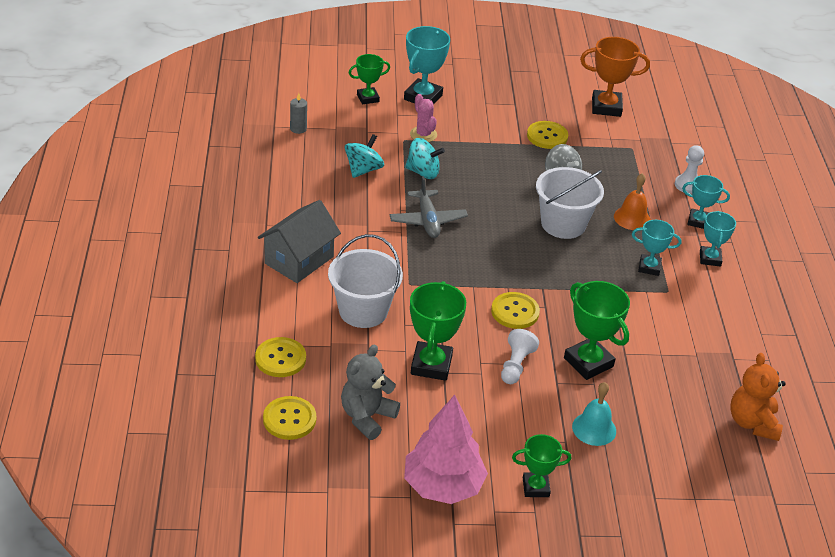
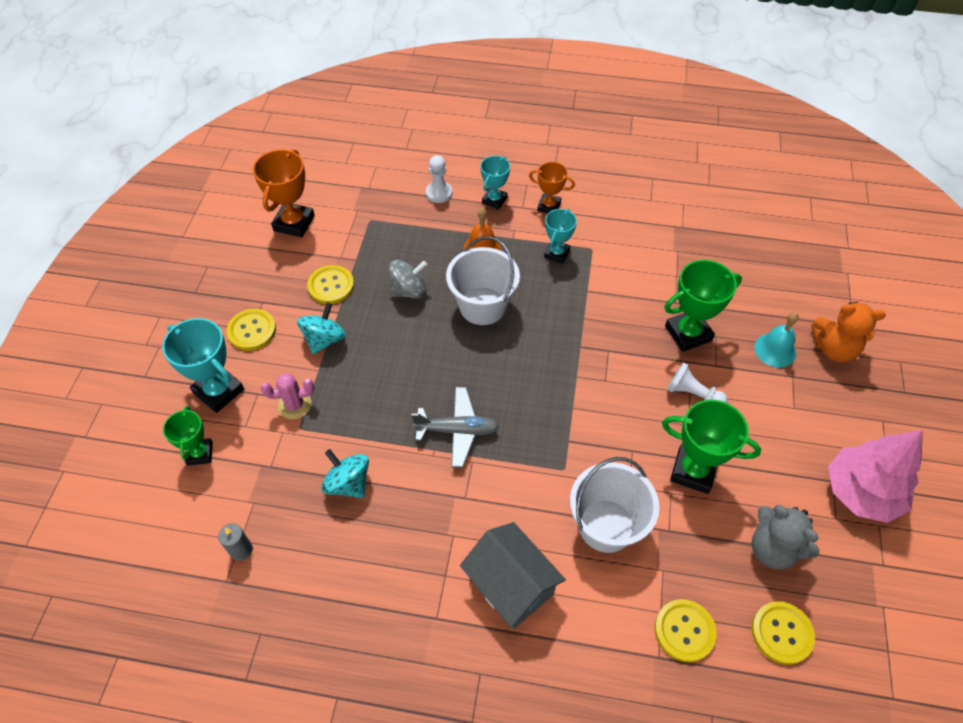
camera: 75 degrees left, 15 degrees up
turquoise spinning top [405,138,445,179] -> turquoise spinning top moved to [297,303,346,354]
yellow button [491,292,540,329] -> yellow button moved to [227,309,276,351]
green trophy [512,434,571,497] -> none
turquoise trophy [700,211,736,267] -> orange trophy [529,162,575,213]
orange teddy bear [731,353,786,441] -> orange teddy bear moved to [811,302,886,362]

